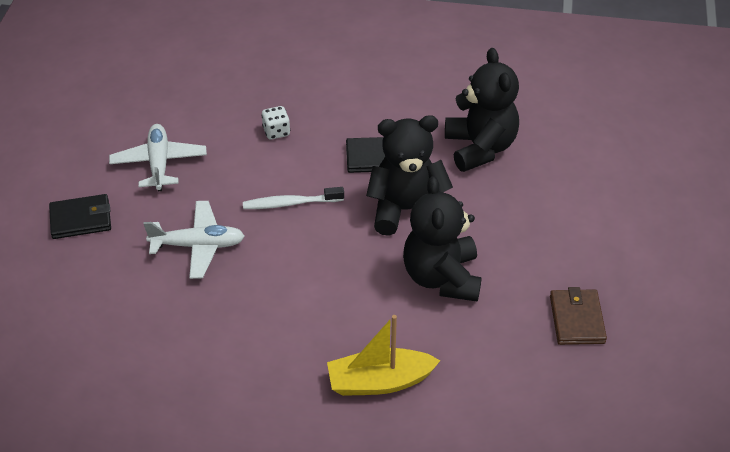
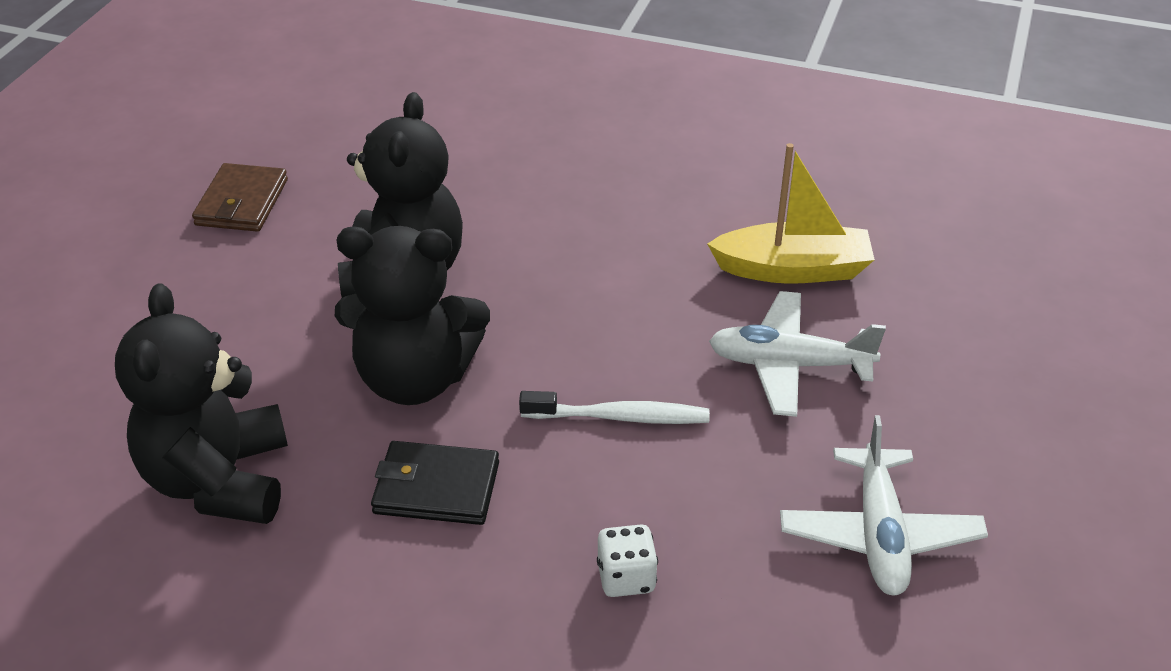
camera: 170 degrees left, 5 degrees down
black wallet [49,194,111,239] -> none
yellow boat [327,315,441,396] -> yellow boat moved to [707,143,875,284]

